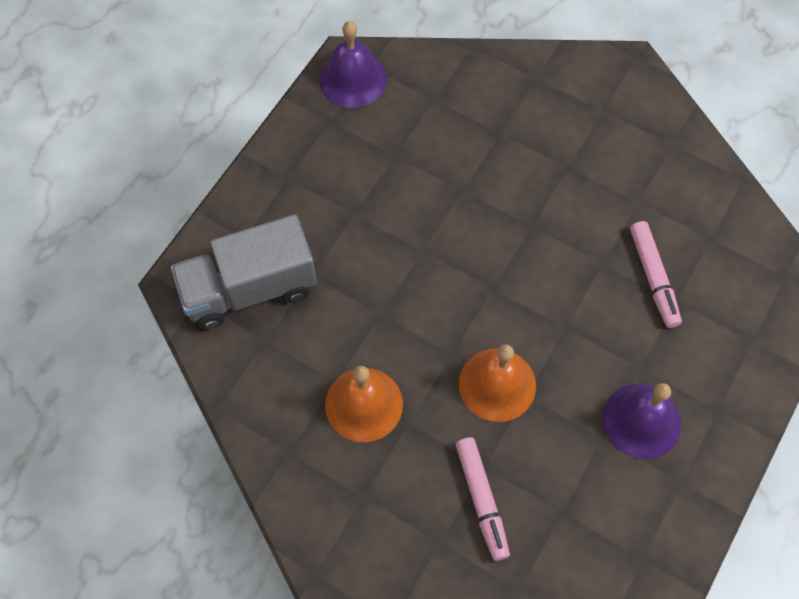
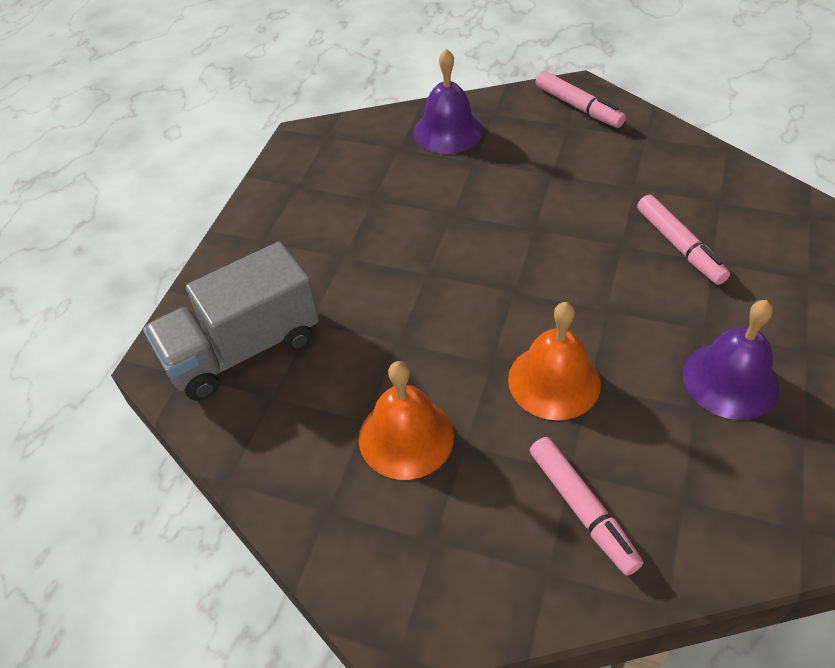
camera: 10 degrees left, 15 degrees down
purple bell [319,21,387,108] -> purple bell moved to [414,49,483,154]
none -> pink marker [536,71,626,128]

